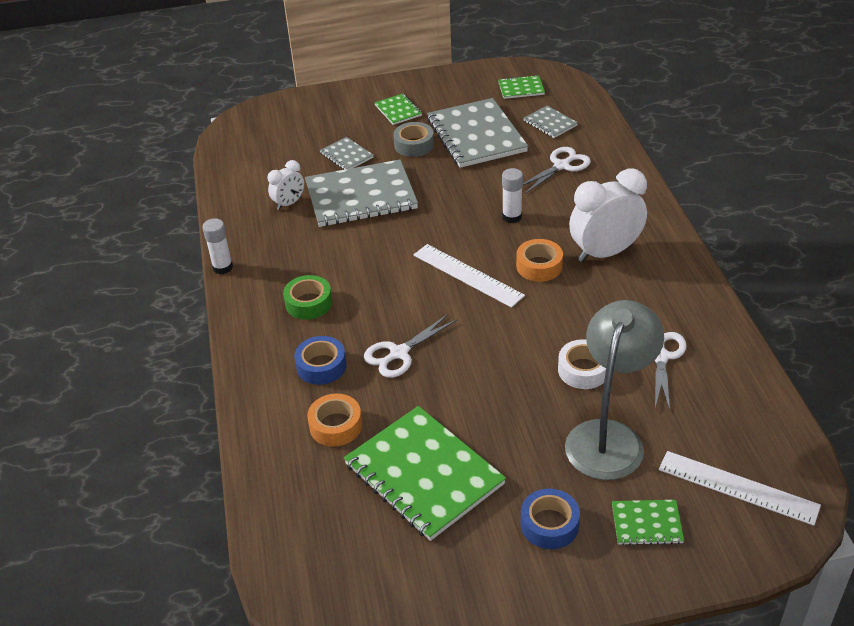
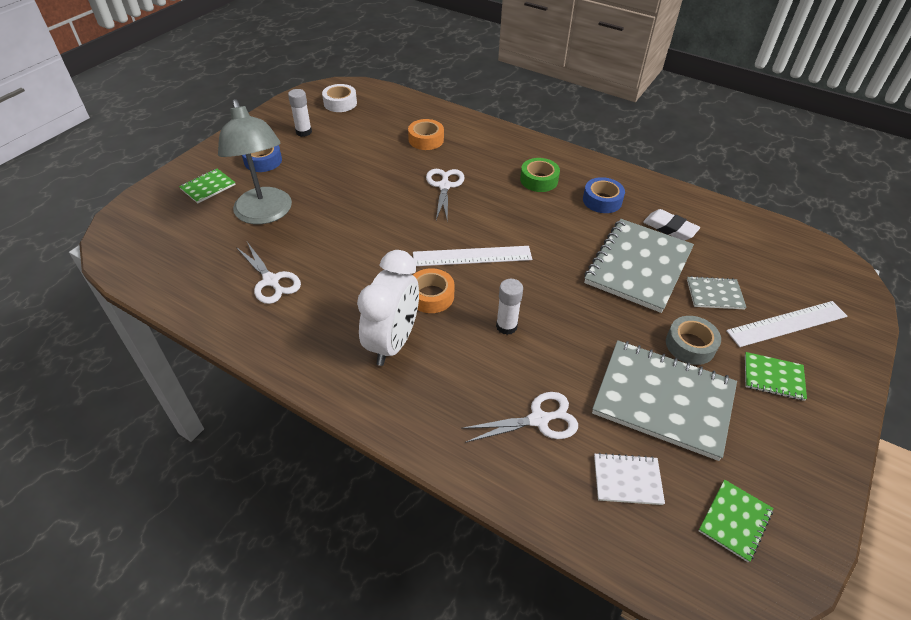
camera: 130 degrees right, 5 degrees up
white glue stick [202,218,233,274] -> white glue stick moved to [288,89,312,137]
white clock [268,160,304,210] -> white eraser [643,209,700,241]
blue tape [294,336,347,385] -> blue tape moved to [583,177,625,213]
green notebook [344,406,506,541] -> none
grey notebook [523,106,578,138] -> white notebook [594,453,665,505]
white scissors [523,147,591,194] -> white scissors turned 105 degrees counterclockwise [461,392,578,443]
white tape [558,339,606,389] -> white tape moved to [322,84,357,112]
white ruler [659,451,821,526] -> white ruler moved to [726,301,847,347]

